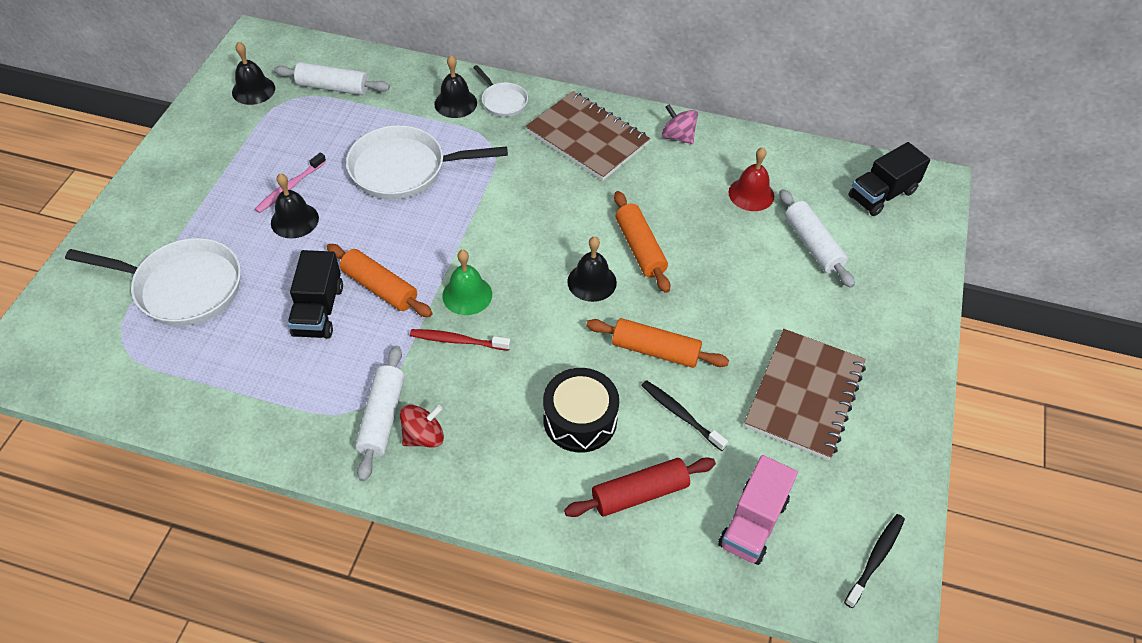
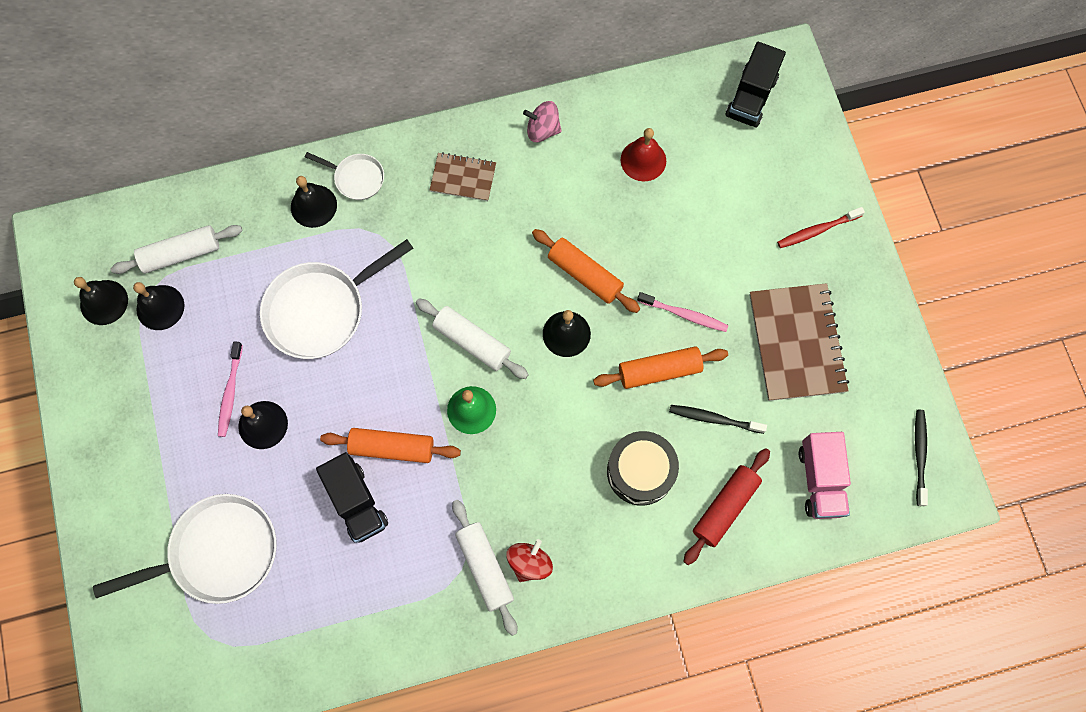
camera: 30 degrees left, 20 degrees up
red toothbrush [410,329,511,351] -> red toothbrush moved to [777,207,865,248]
brown notebook [525,91,650,181] -> brown notebook [430,152,496,201], size x0.55
white rolling pin [779,189,855,288] -> white rolling pin moved to [416,298,529,379]
none -> black bell [133,282,184,330]
none -> pink toothbrush [637,292,728,332]

